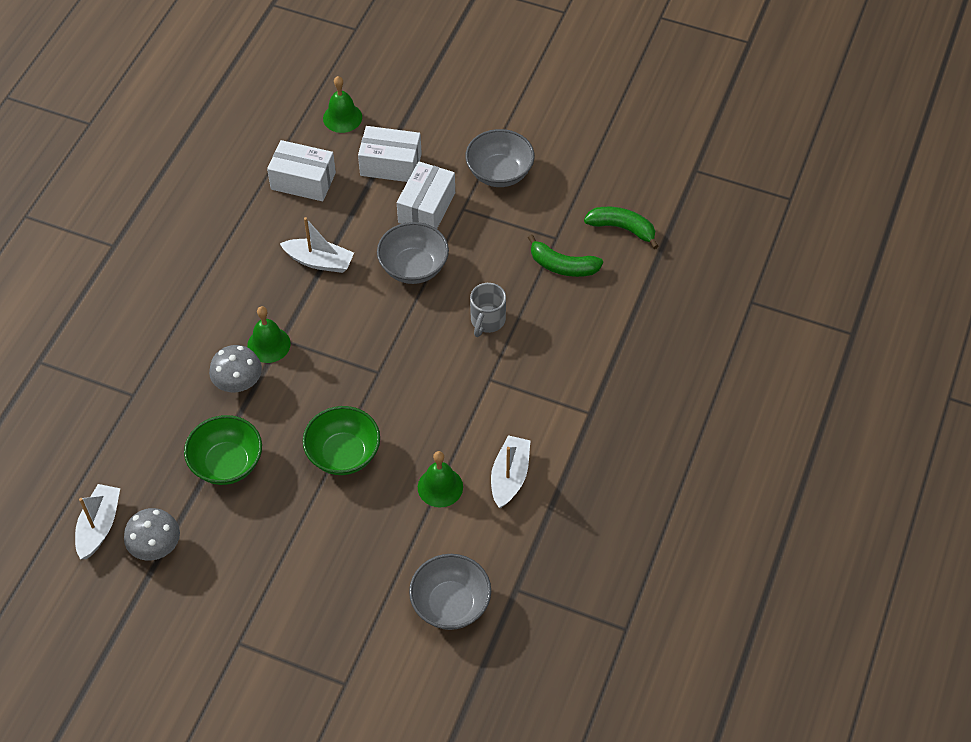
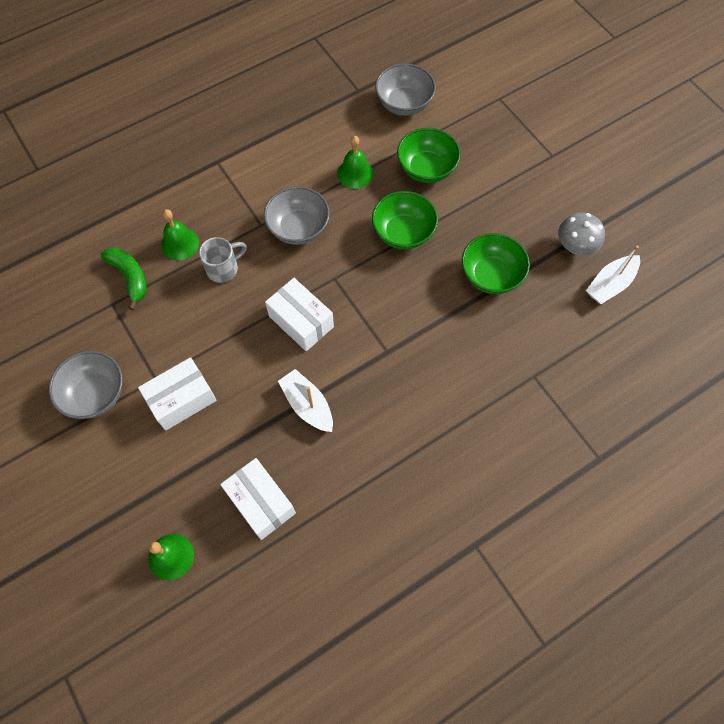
camera: 145 degrees left, 10 degrees up
grey mushroom [209,345,262,392] -> none
green bell [247,306,291,363] -> green bell moved to [161,209,199,260]
white box [358,126,422,182] -> white box moved to [265,278,334,351]
grey bowl [377,222,449,284] -> grey bowl moved to [264,186,330,245]
white boat [491,435,531,508] -> none
green banana [584,207,659,249] -> none
none -> green bowl [397,128,461,183]

